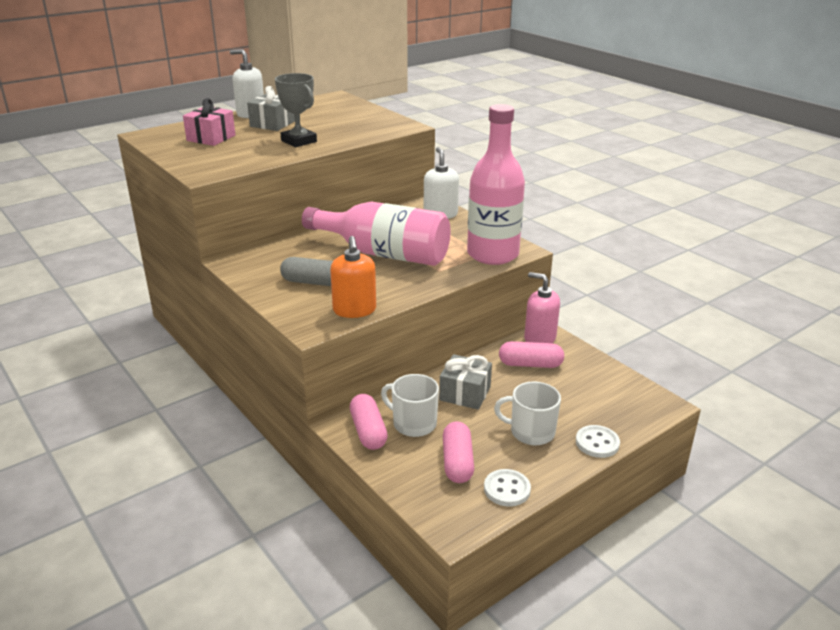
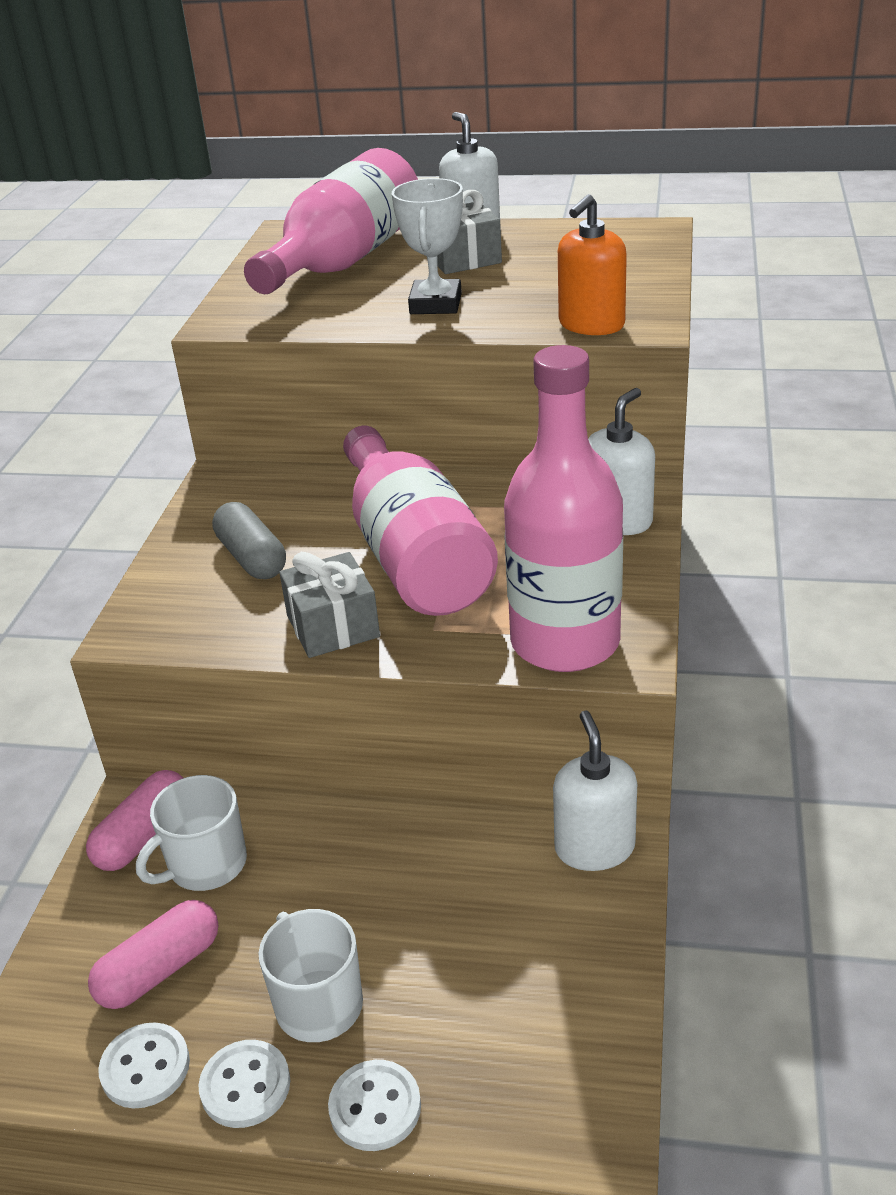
camera: 50 degrees right, 5 degrees up
pink gift [183,98,235,146] -> pink bottle [244,148,418,294]
grey trophy [275,73,317,147] -> white trophy [392,178,463,314]
orange soap dispenser [330,236,376,318] -> orange soap dispenser moved to [558,194,627,335]
white mug [381,374,439,437] -> white mug turned 120 degrees counterclockwise [136,775,247,891]
grey gift [439,354,492,410] -> grey gift moved to [279,552,380,658]
pink capsule [499,341,564,368] -> none
pink soap dispenser [524,272,560,343] -> white soap dispenser [553,711,637,871]
none -> white button [199,1040,290,1128]

